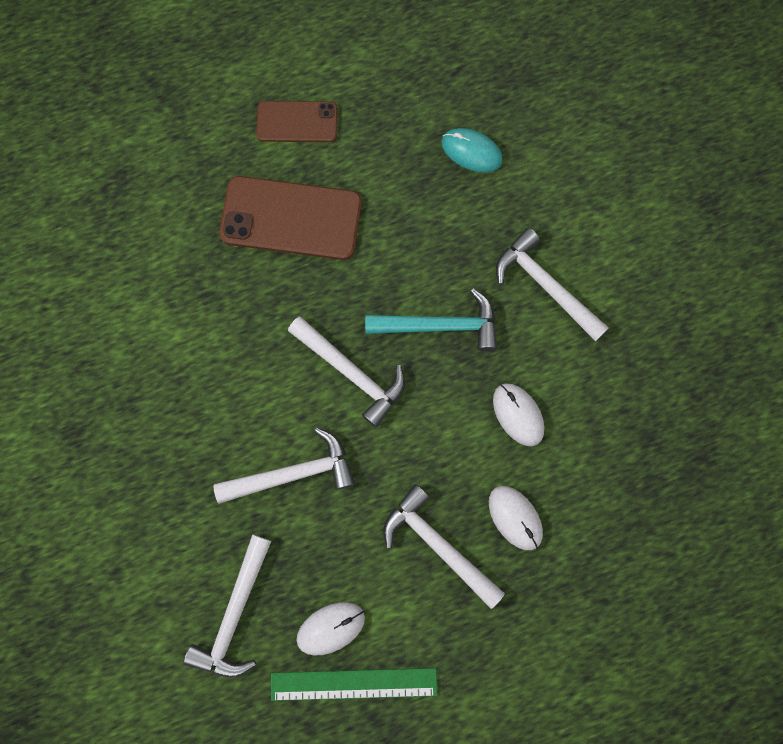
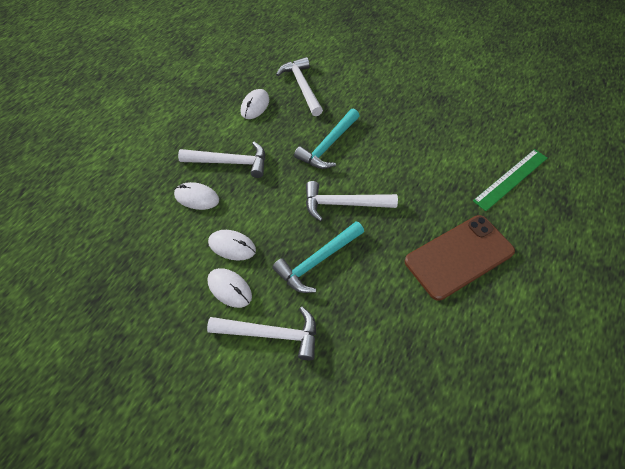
camera: 140 degrees right, 20 degrees down
white hammer [213,428,355,504] -> turquoise hammer [294,109,359,169]
brown phone [256,101,338,142] -> none
green ruler [271,668,437,701] -> green ruler moved to [473,149,547,211]
turquoise mouse [442,128,503,172] -> none
none -> white mouse [207,268,252,308]

